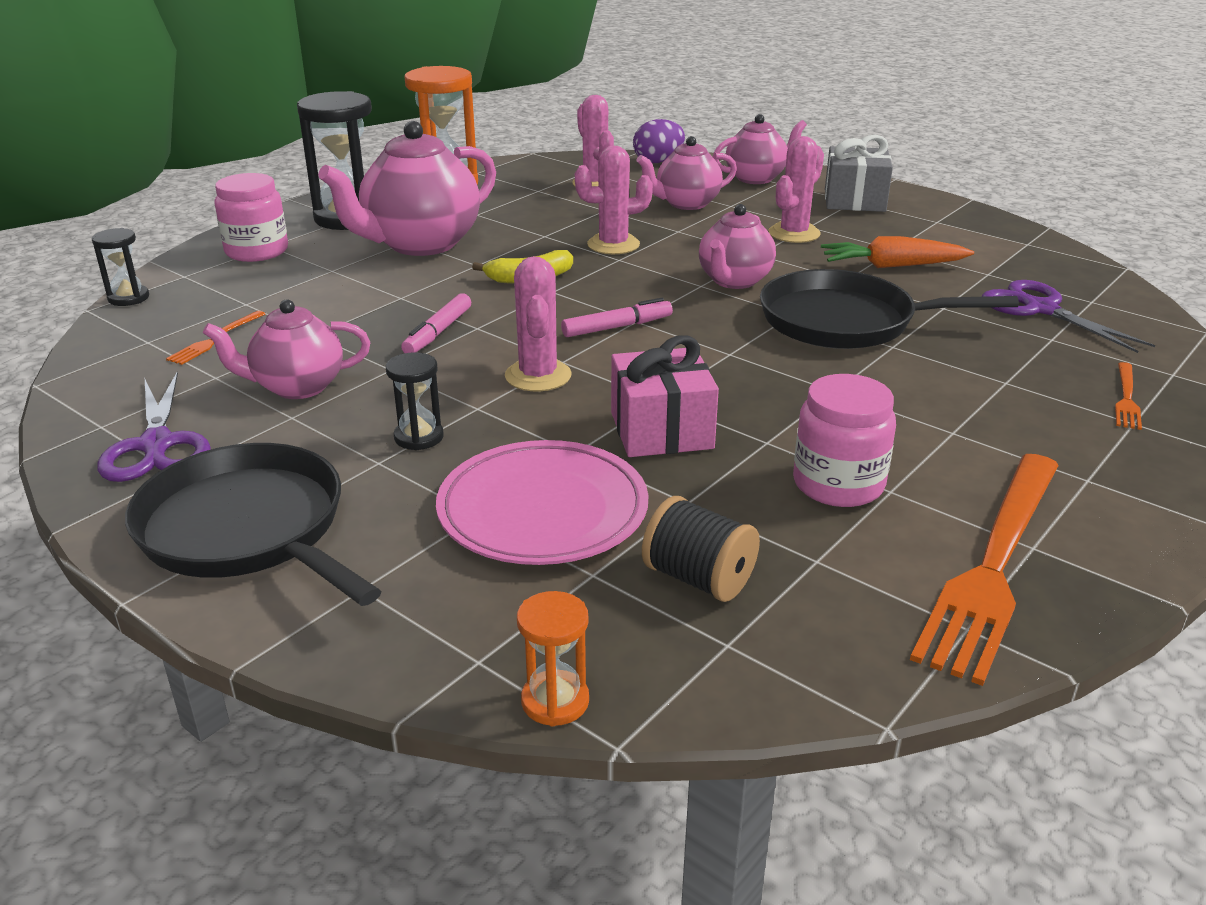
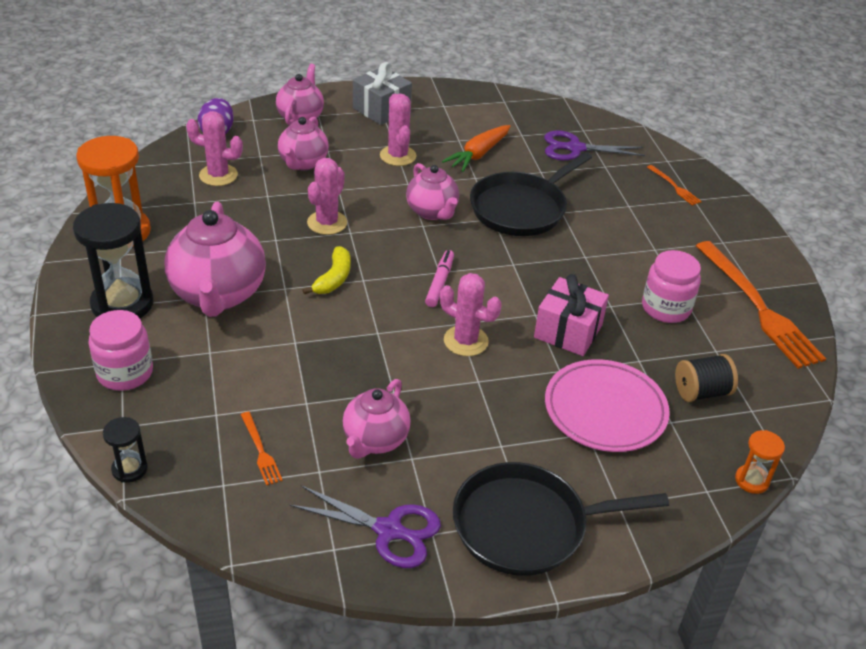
camera: 55 degrees left, 10 degrees up
black hourglass [386,352,444,451] -> none
pink marker [401,293,471,353] -> none

